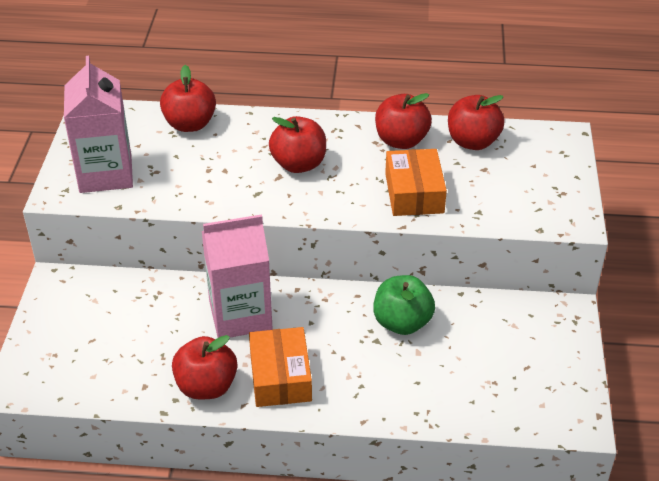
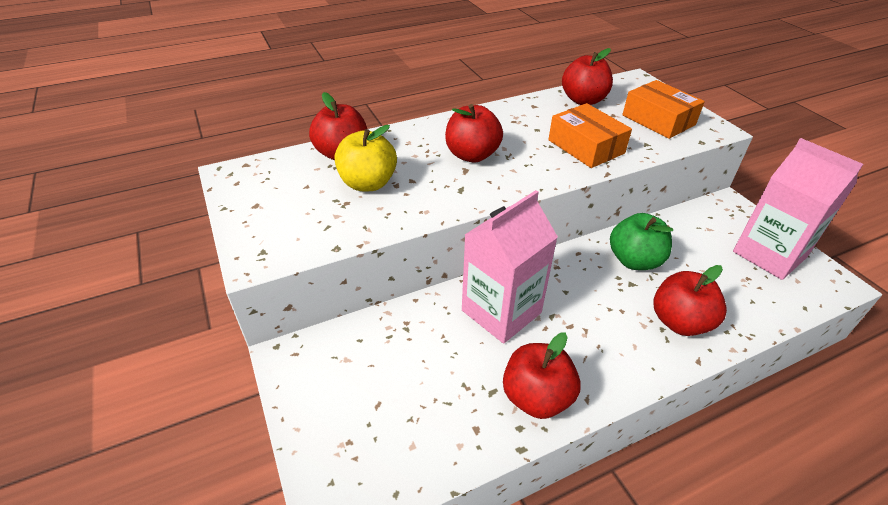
camera: 30 degrees left, 0 degrees up
pink carton [64,56,133,193] -> pink carton moved to [733,138,863,280]
orange box [249,327,312,407] -> orange box moved to [622,80,705,139]
red apple [375,93,432,149] -> red apple moved to [653,265,727,336]
none -> yellow apple [335,125,397,191]

